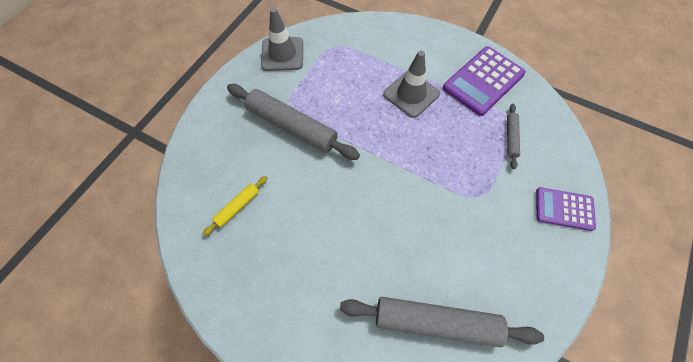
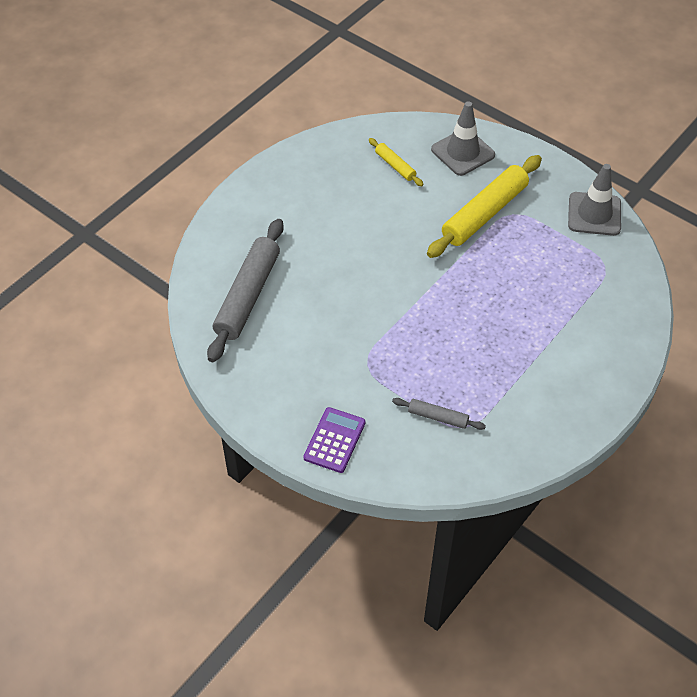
camera: 100 degrees right, 10 degrees down
grey rolling pin [227,84,360,160] -> yellow rolling pin [427,155,542,258]
grey traffic cone [383,50,440,118] -> grey traffic cone moved to [431,101,495,176]
purple calculator [443,46,526,116] -> none

